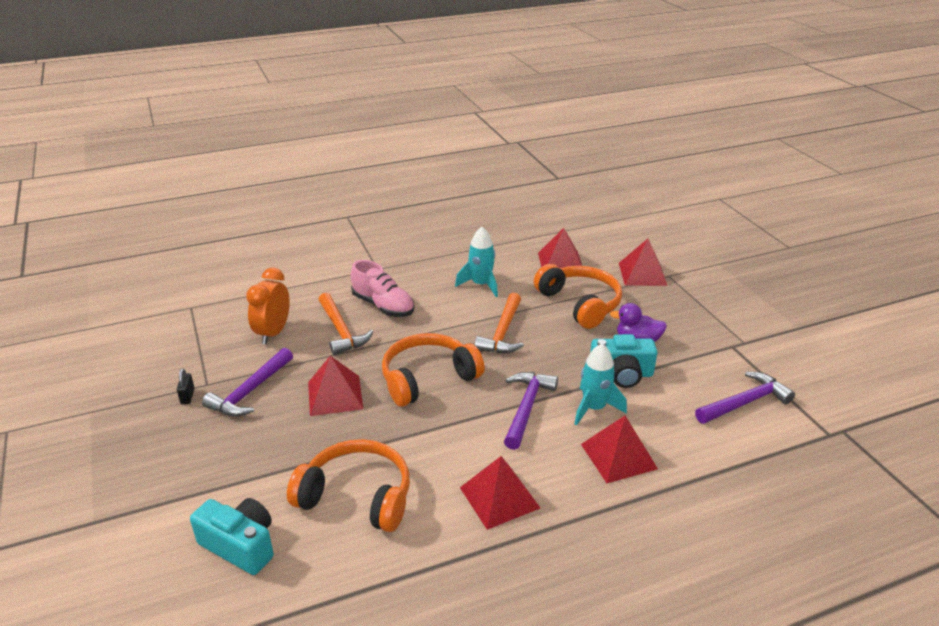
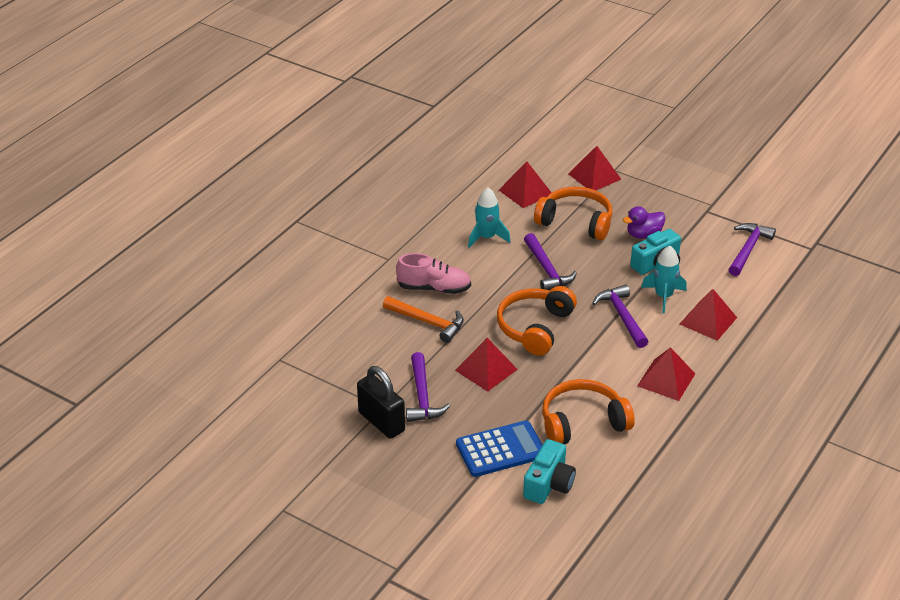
camera: 35 degrees left, 5 degrees up
black padlock [177,369,195,404] -> black padlock [357,366,405,439], size x2.40
turquoise camera [190,498,274,575] -> turquoise camera turned 120 degrees clockwise [523,439,576,504]
orange clock [246,268,290,345] -> none
orange hammer [474,293,524,353] -> purple hammer [524,233,577,290]
none -> blue calculator [456,421,543,477]

